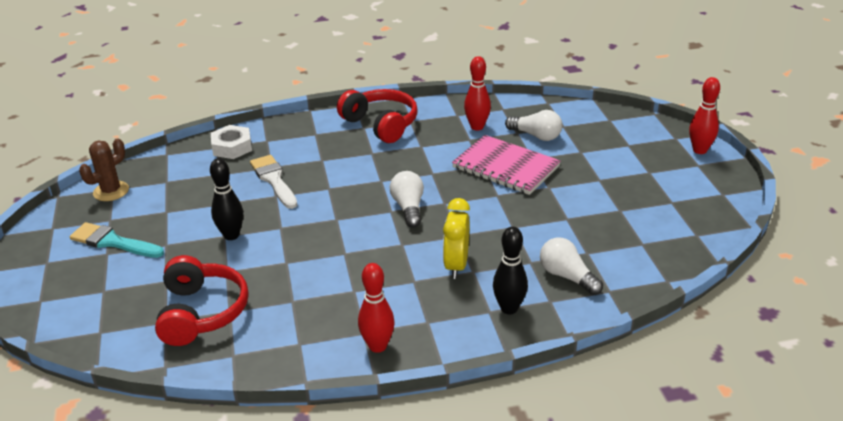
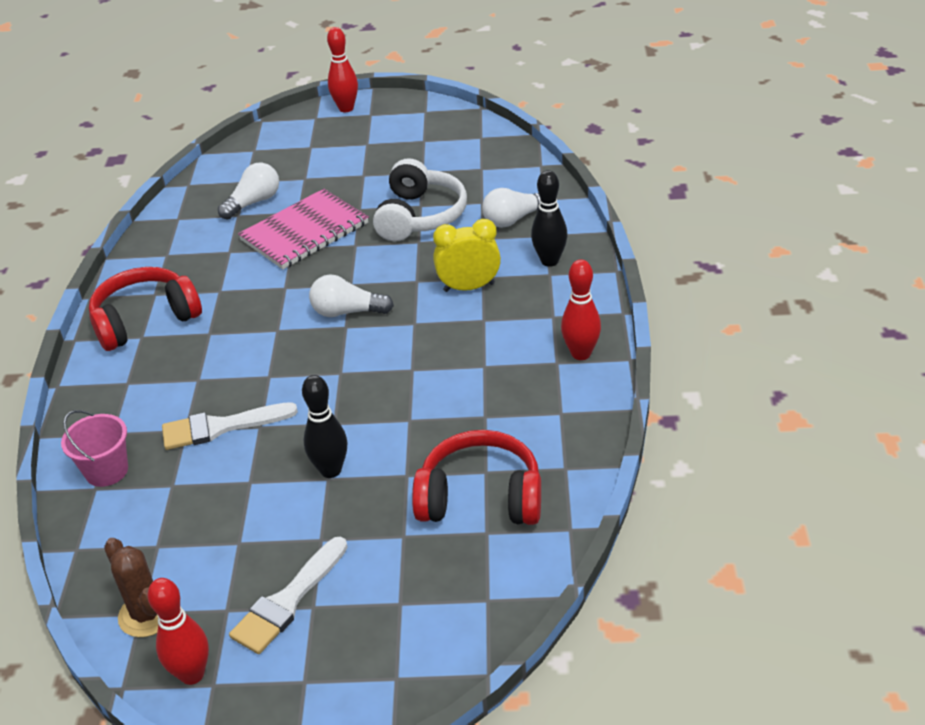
camera: 75 degrees left, 5 degrees up
turquoise brush [70,222,164,258] -> white brush [229,537,348,654]
white nut [211,125,252,159] -> pink bucket [61,410,128,487]
yellow clock [443,198,470,279] -> yellow clock turned 150 degrees clockwise [433,219,501,292]
red bowling pin [464,56,491,130] -> red bowling pin moved to [148,578,209,685]
none -> white headphones [373,158,467,242]

